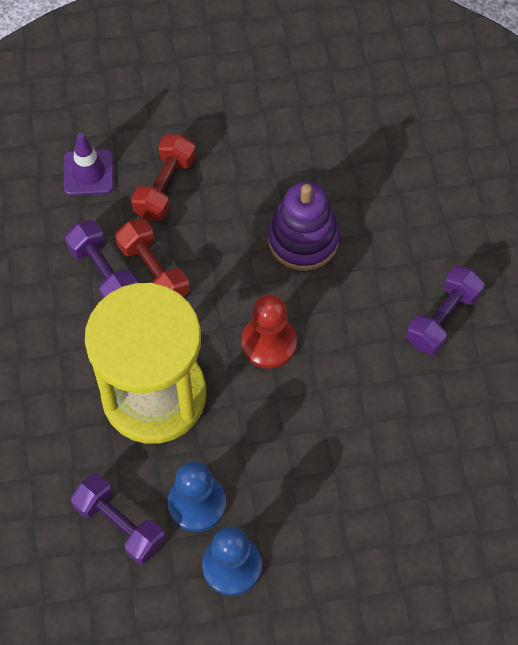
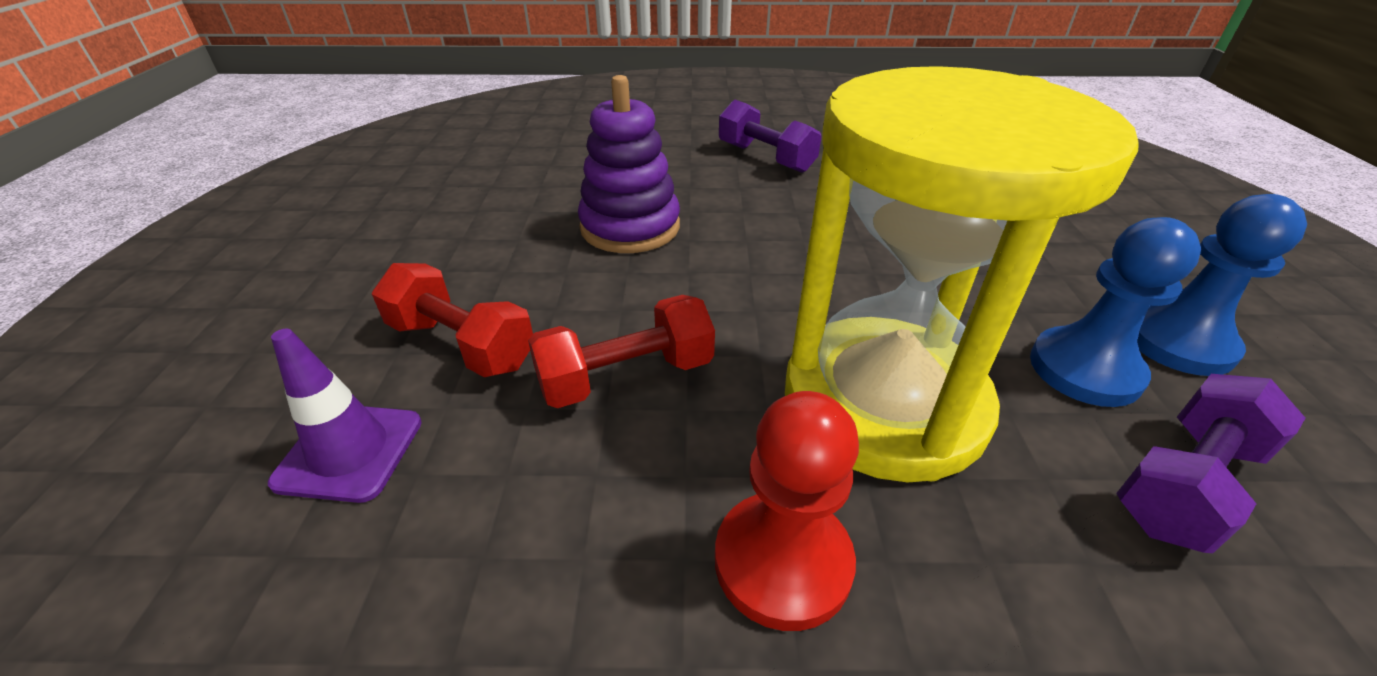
camera: 80 degrees left, 25 degrees down
purple dumbbell [65,220,138,299] -> none
red pawn [241,294,297,369] -> red pawn moved to [715,391,859,631]

